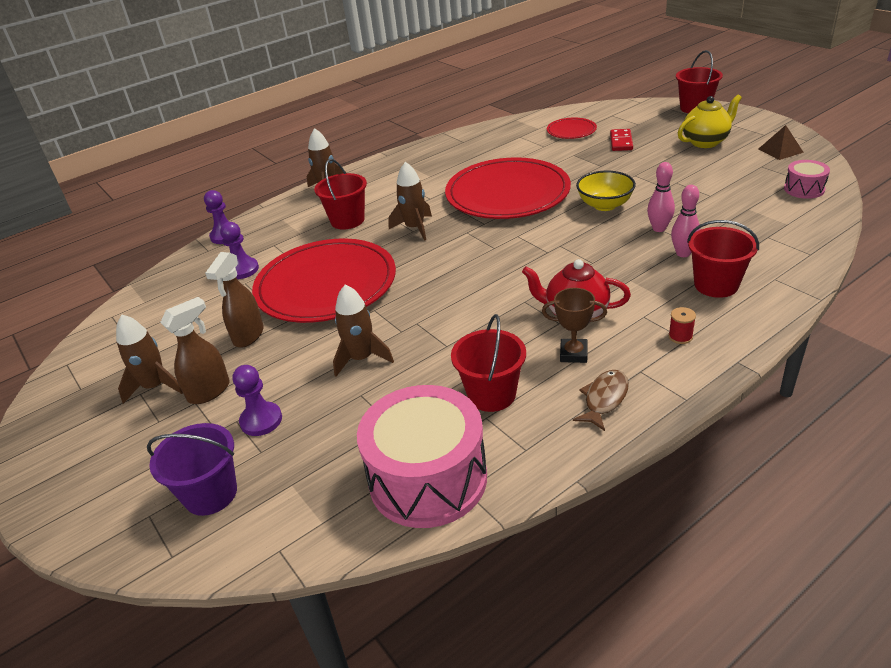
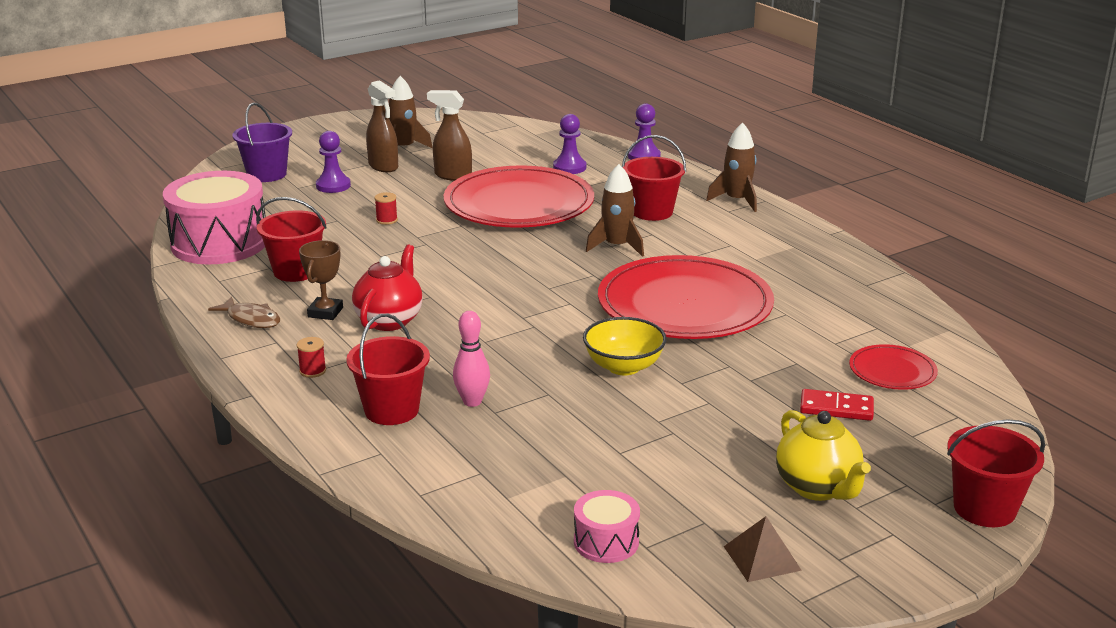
camera: 90 degrees right, 10 degrees down
brown rocket [333,284,394,377] -> red spool [375,192,398,225]
pink bowling pin [647,162,675,232] -> none

